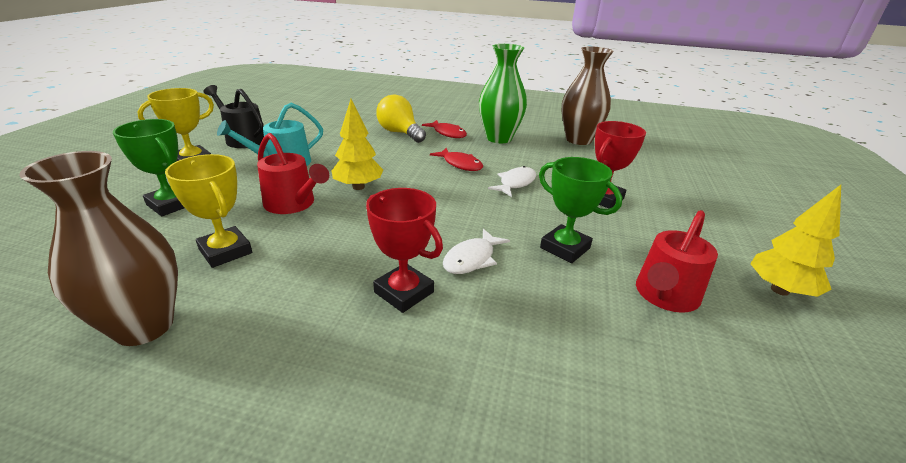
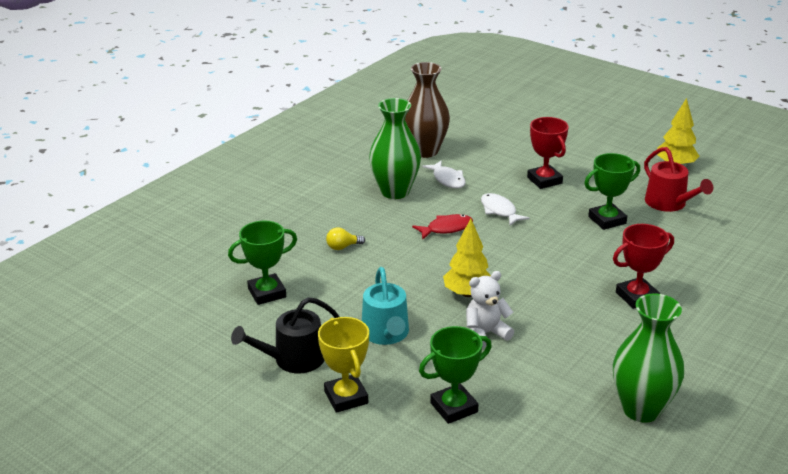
camera: 65 degrees left, 0 degrees up
brown vase [19,151,178,346] -> green vase [613,294,684,423]
yellow trophy [165,154,252,268] -> none
red watering can [257,133,329,214] -> white teddy bear [466,271,514,348]
yellow light bulb [376,94,426,143] -> yellow light bulb [326,228,365,250], size x0.52
red fish [422,120,467,138] -> none
white fish [443,228,510,274] -> white fish moved to [422,160,466,189]
none -> green trophy [228,220,297,305]

